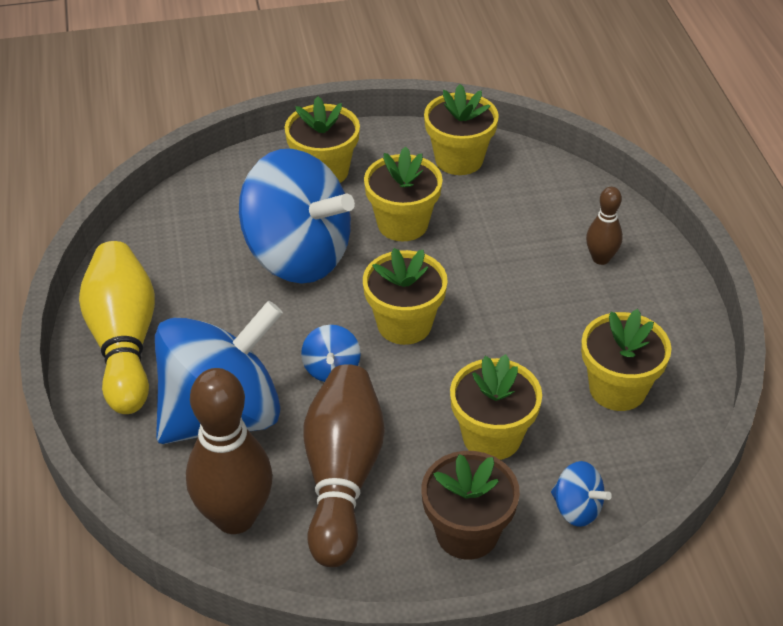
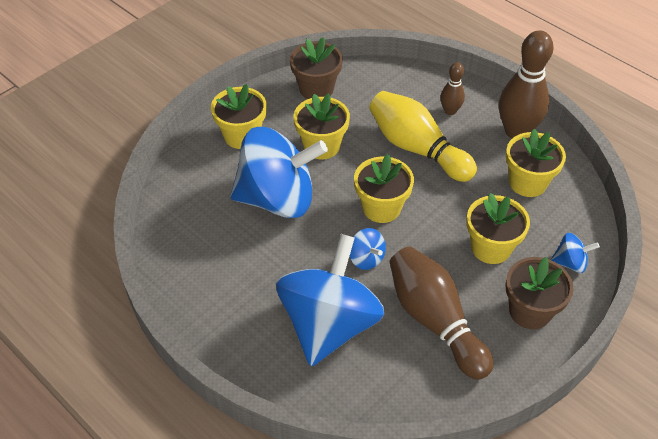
camera: 35 degrees left, 5 degrees up
yellow bowling pin [79,241,155,414] -> yellow bowling pin moved to [369,91,477,182]
brown bowling pin [186,368,273,534] -> brown bowling pin moved to [499,30,554,139]
yellow flower pot [424,84,499,175] -> brown flower pot [290,37,343,99]

